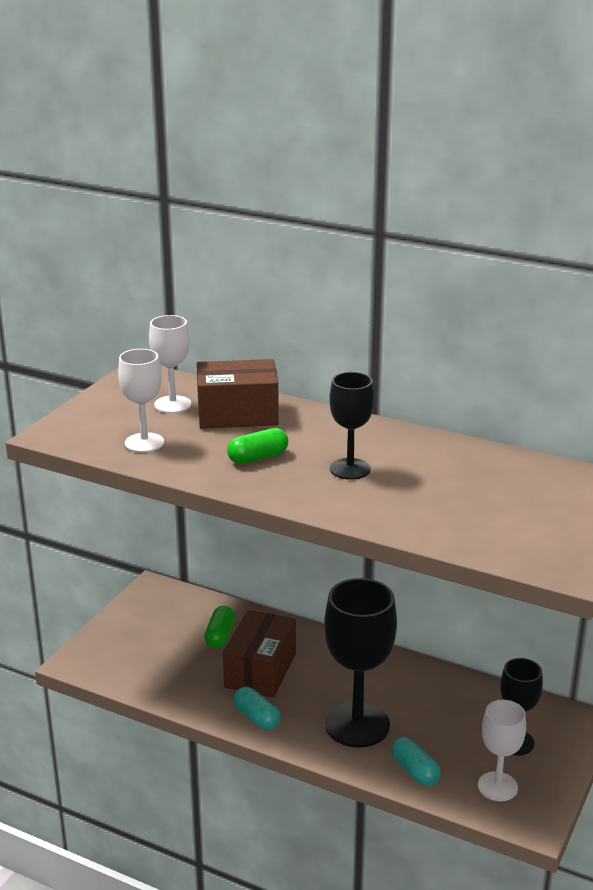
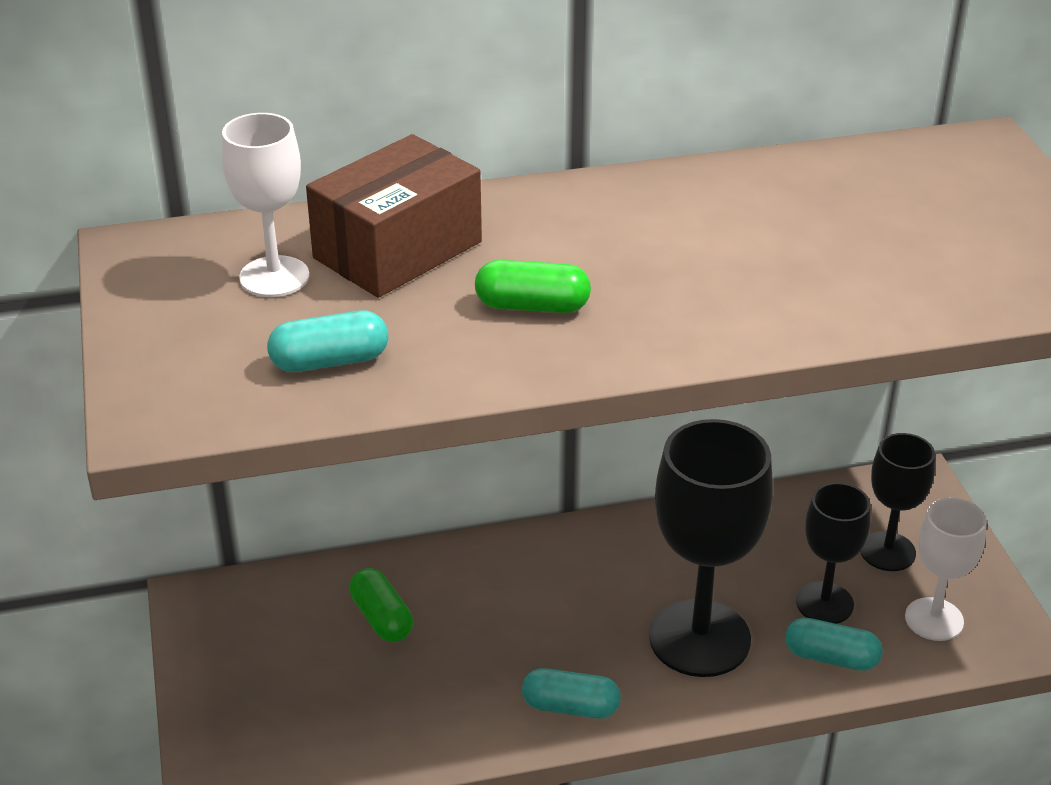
camera: 40 degrees left, 10 degrees up
white goblet [118,349,164,453] -> turquoise capsule [267,310,388,372]
brown box [223,610,296,698] -> none
green capsule [227,428,288,464] -> green capsule turned 75 degrees clockwise [475,260,591,313]
black goblet [329,372,374,480] -> black goblet moved to [796,482,870,624]

